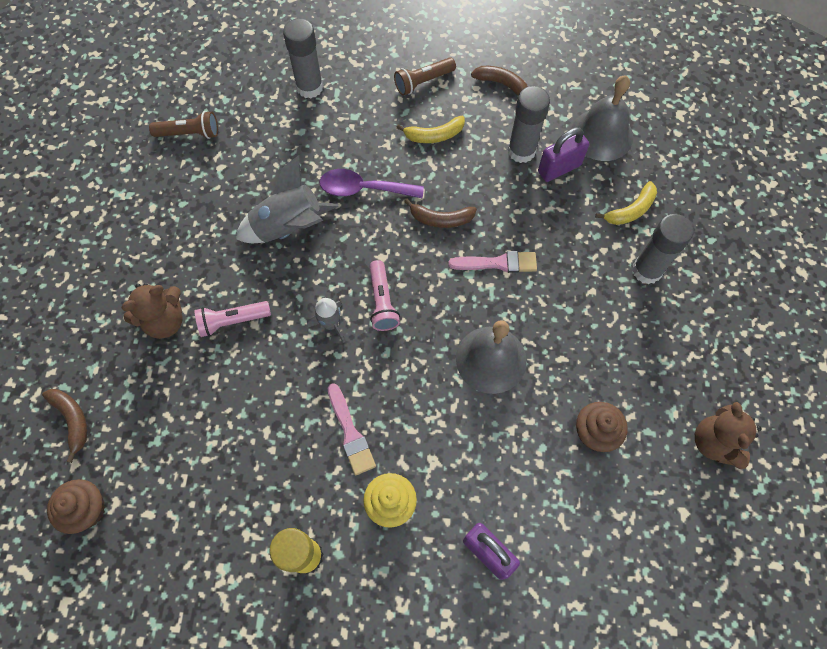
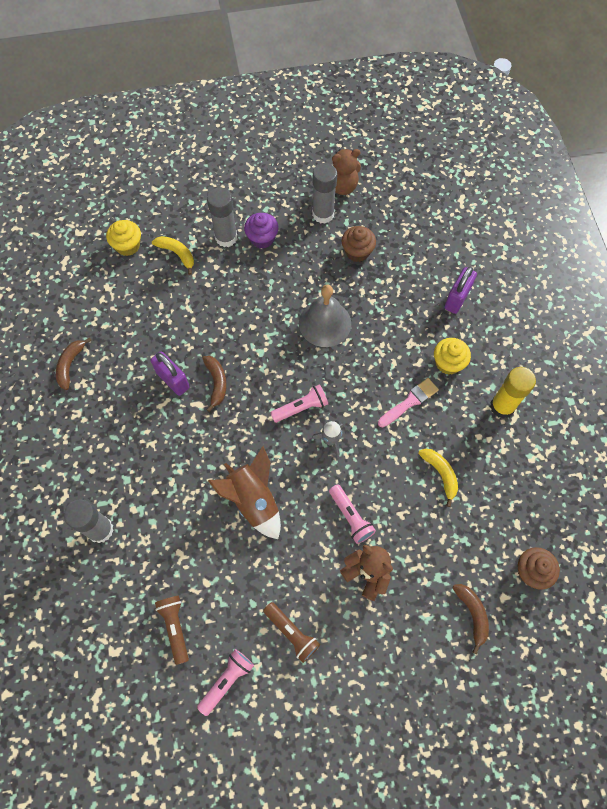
camera: 105 degrees left, 0 degrees up
brown banana [42,389,87,463] -> brown banana turned 120 degrees clockwise [452,584,489,654]
grey rocket [236,155,339,243] -> brown rocket [208,446,281,539]
purple spoon [319,169,424,198] -> none
brown flashlight [394,57,456,96] -> brown flashlight moved to [263,602,320,663]
yellow banana [396,116,465,143] -> yellow banana moved to [418,449,458,507]
pink brush [448,251,537,273] -> none
grey glue stick [508,86,550,163] -> grey glue stick moved to [312,163,337,224]
purple padlock [538,128,589,182] -> purple padlock moved to [151,351,190,396]
grey bell [571,76,633,161] -> none
none -> yellow cupcake [106,220,141,256]
none -> pink flashlight [197,649,254,716]
none -> purple cupcake [244,213,279,249]

